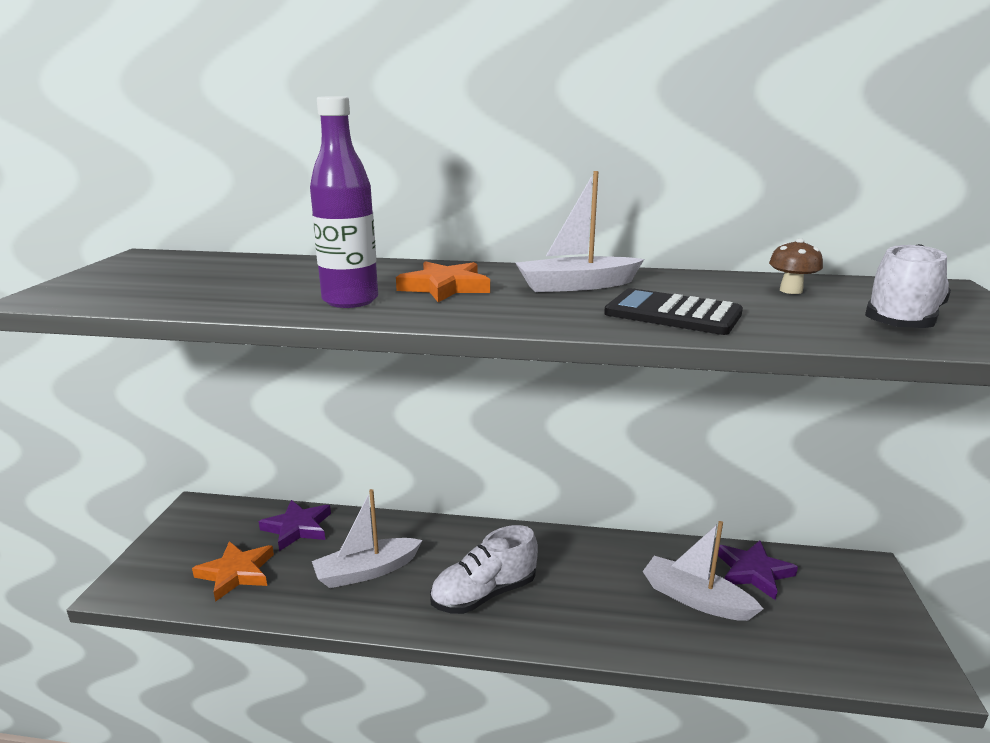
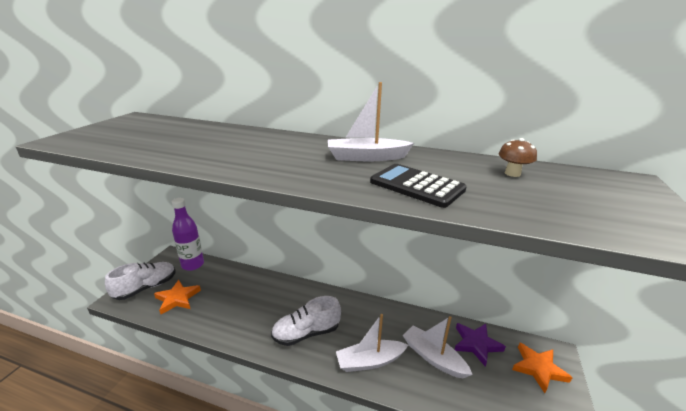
camera: 10 degrees right, 5 degrees up
purple star [258,500,331,551] -> none
purple bottle [310,96,378,308] -> purple bottle moved to [172,198,204,271]
white boat [312,489,422,588] -> white boat moved to [336,314,408,372]
orange star [396,261,490,302] -> orange star moved to [512,343,573,393]
white shoe [865,244,951,328] -> white shoe moved to [105,262,175,300]

